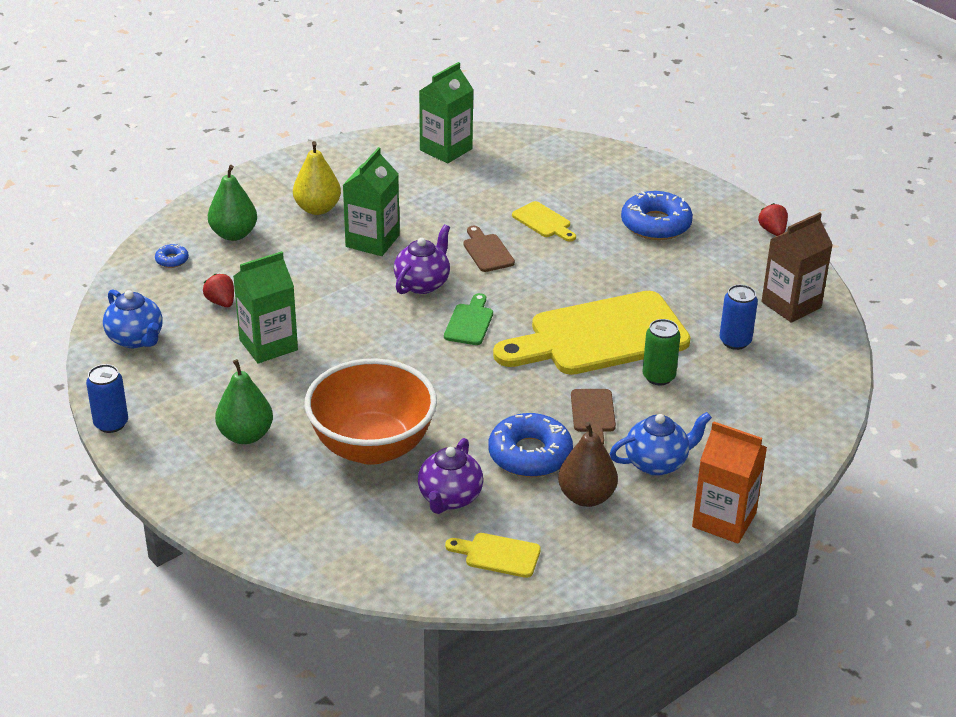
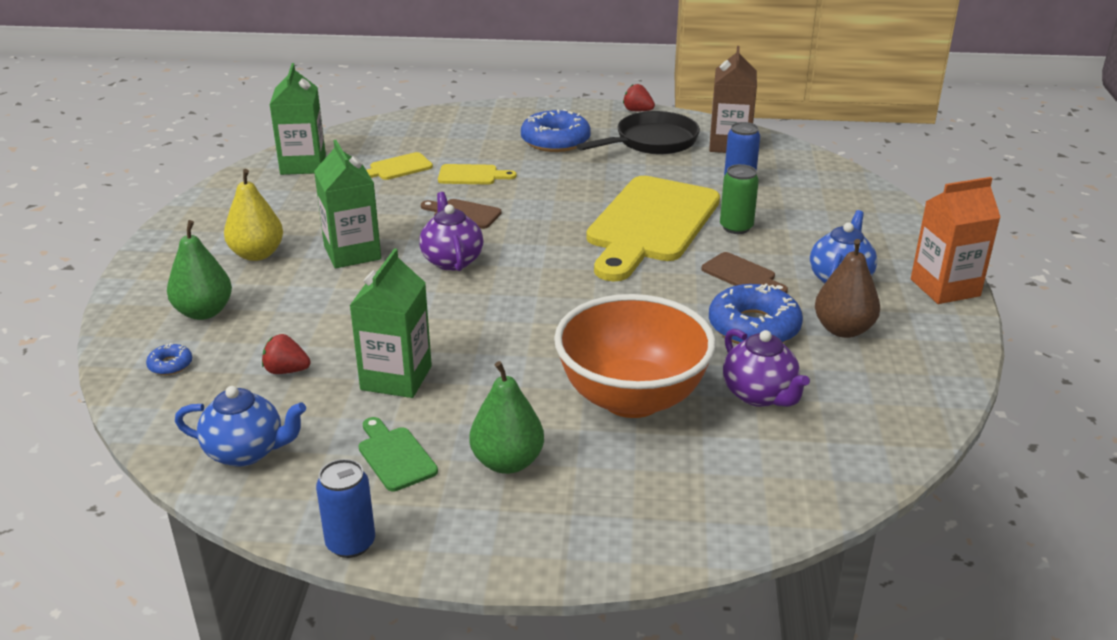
camera: 45 degrees left, 5 degrees down
green cutting board [444,293,493,345] -> green cutting board moved to [359,417,438,491]
yellow cutting board [445,533,541,578] -> yellow cutting board moved to [366,152,433,180]
none -> black pan [576,111,700,154]

